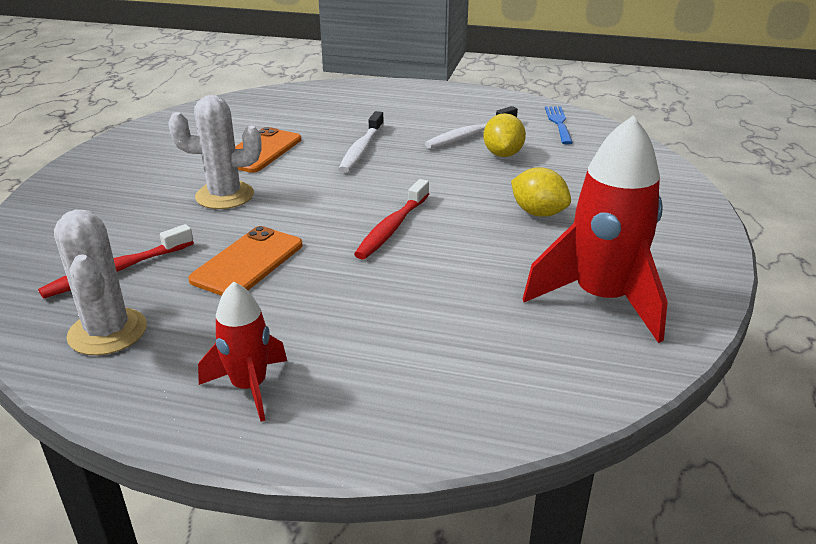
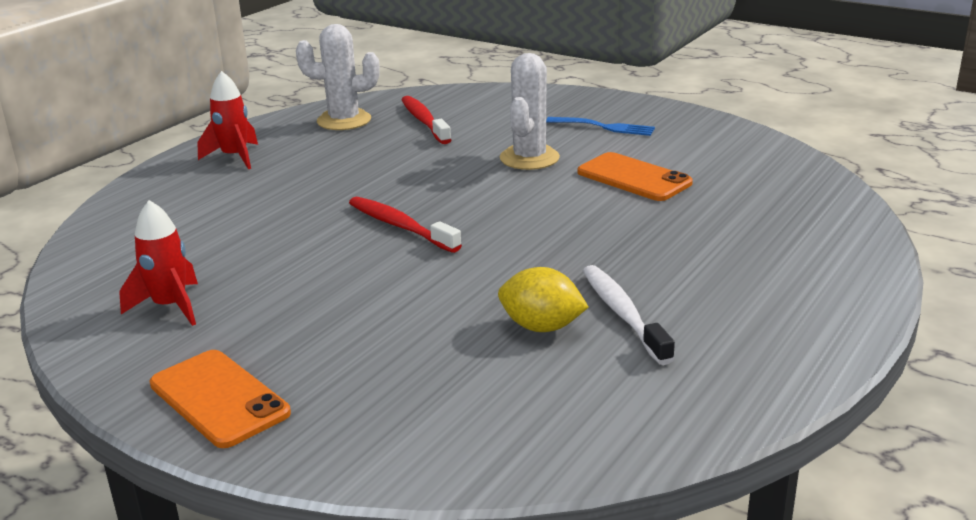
camera: 110 degrees right, 5 degrees down
orange phone [188,226,302,296] -> orange phone moved to [149,350,291,448]
white toothbrush [339,111,384,173] -> none
yellow lemon [511,167,571,217] -> none
red rocket [523,115,668,343] -> red rocket [119,200,198,326], size x0.57
blue fork [545,106,573,144] -> blue fork moved to [546,117,655,136]

